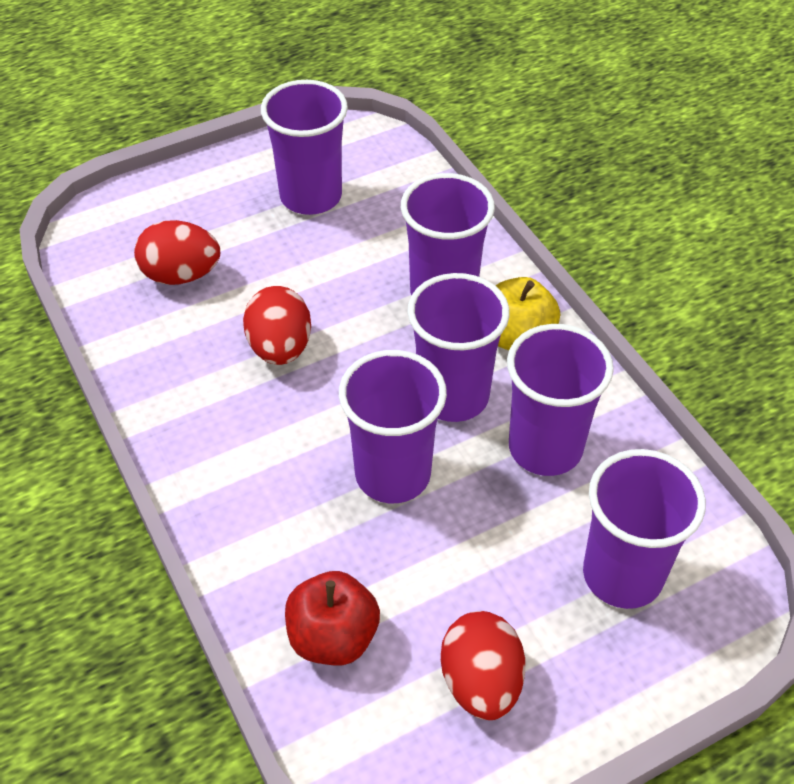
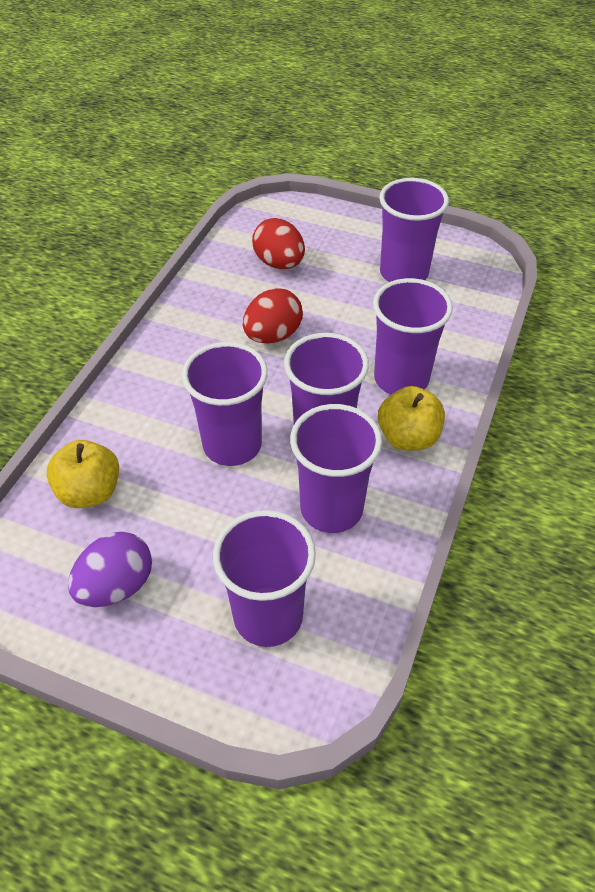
camera: 50 degrees right, 0 degrees up
red apple [285,571,380,665] -> yellow apple [46,440,119,508]
red egg [441,611,525,720] -> purple egg [68,532,152,607]

